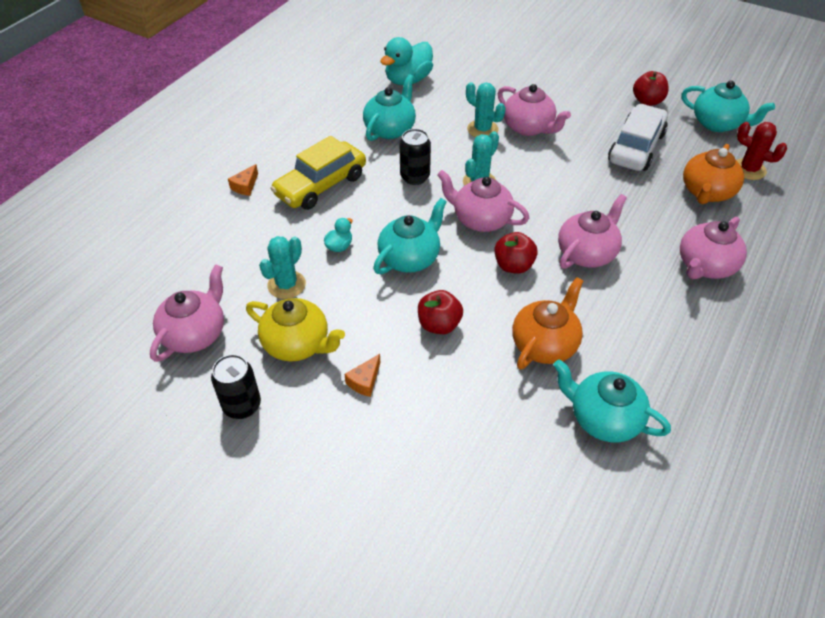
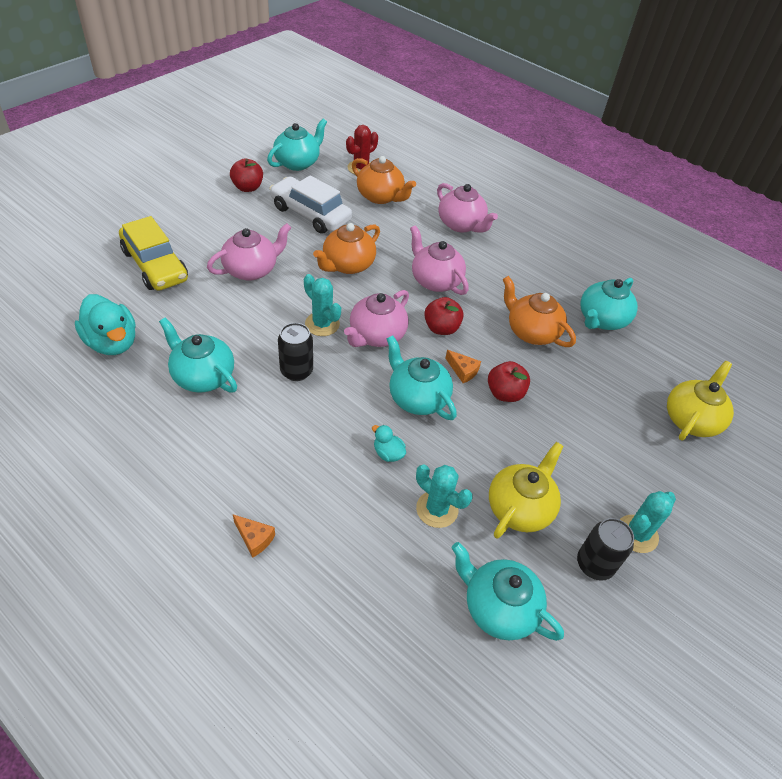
camera: 85 degrees left, 0 degrees up
pink teapot [150,264,224,362] -> turquoise teapot [452,542,564,641]
yellow car [270,136,366,210] -> yellow car moved to [119,216,188,291]
orange cheese [344,354,380,397] -> orange cheese moved to [445,350,481,383]
turquoise cactus [466,82,505,137] -> turquoise cactus moved to [620,491,676,553]
none -> orange teapot [313,223,380,274]
none -> yellow teapot [667,361,734,441]

